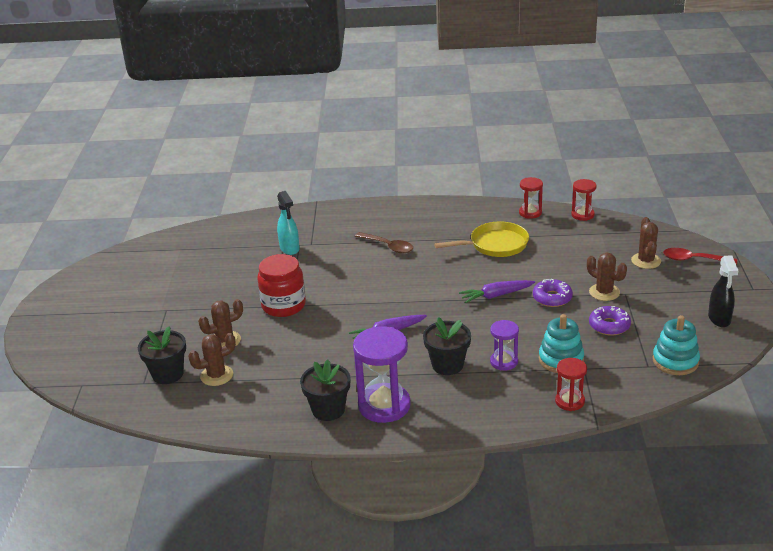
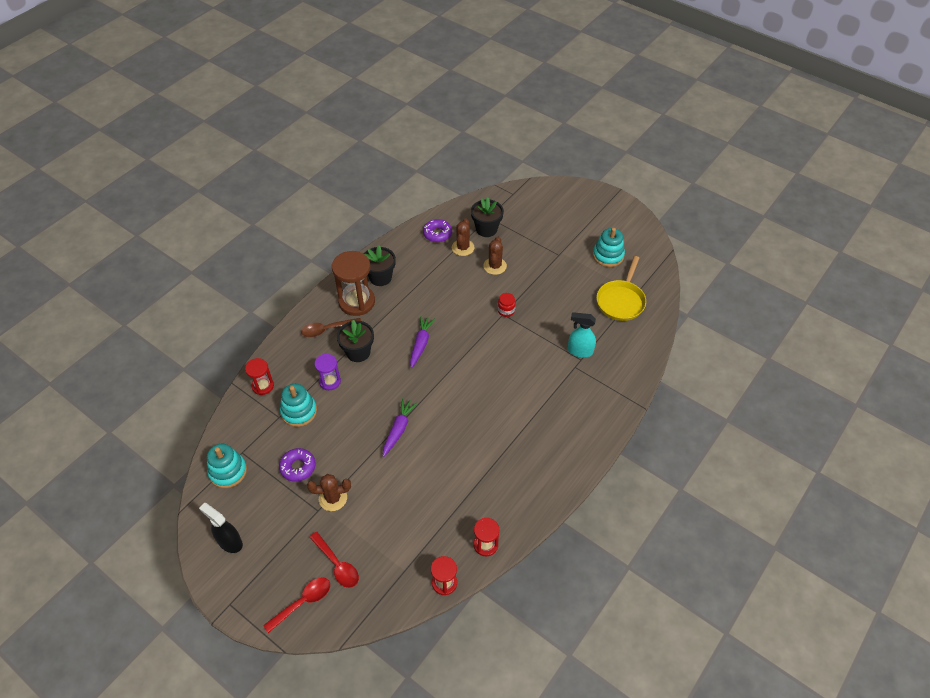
camera: 125 degrees right, 20 degrees up
red jar [257,254,306,317] -> red jar [498,293,516,317], size x0.49
purple hourglass [353,327,411,423] -> brown hourglass [332,251,375,316]
brown spoon [355,232,413,253] -> brown spoon moved to [301,318,361,337]
yellow pan [434,221,529,257] -> yellow pan moved to [596,256,646,321]
purple donut [533,279,573,307] -> purple donut moved to [423,219,452,243]
brown cactus [631,217,661,269] -> red spoon [309,532,359,588]
none -> turquoise stacking toy [593,228,625,267]

